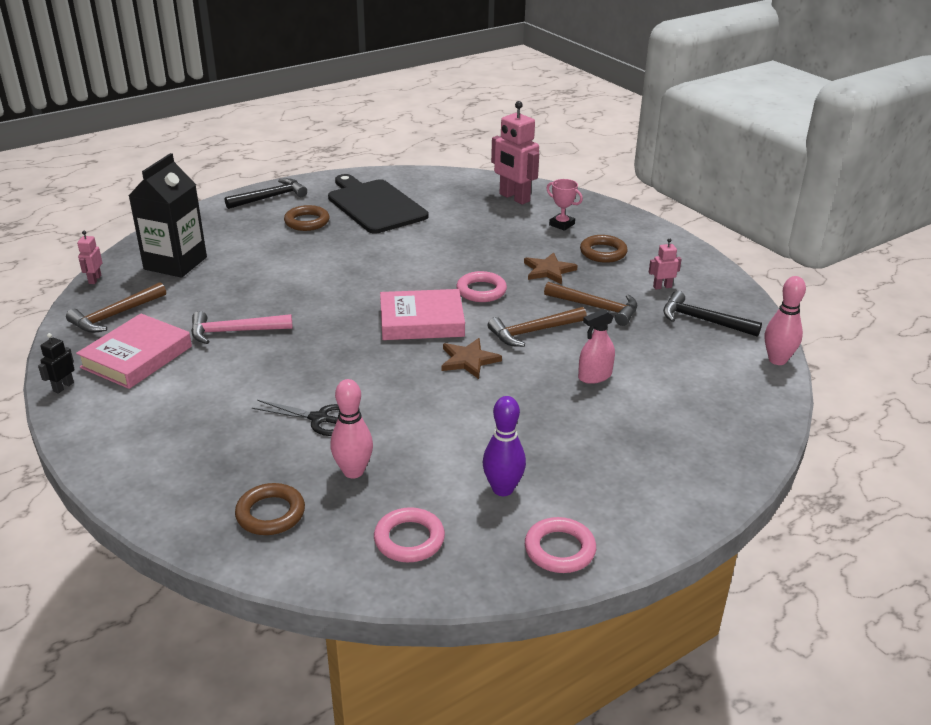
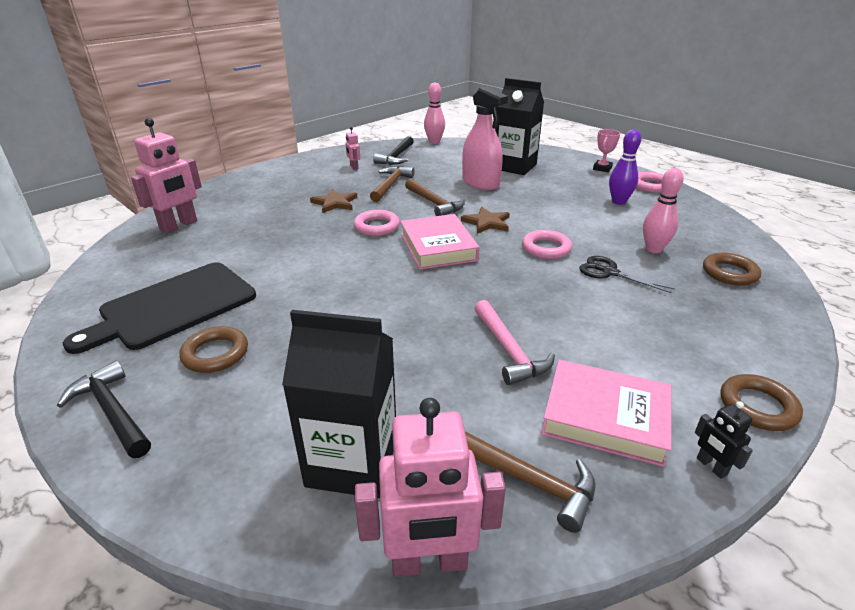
camera: 100 degrees left, 0 degrees up
black robot [38,333,75,394] -> black robot turned 45 degrees clockwise [695,401,753,479]
pink robot [77,231,102,284] -> pink robot [355,398,506,577], size x2.13
black scissors [252,400,339,436] -> black scissors turned 60 degrees counterclockwise [579,256,675,293]
pink ring [374,507,445,562] -> pink ring moved to [522,230,572,259]
pink trophy [546,179,583,231] -> pink trophy moved to [593,129,621,172]
pink spray bottle [578,309,615,384] -> pink spray bottle [462,86,508,190], size x1.73
brown ring [580,235,628,263] -> brown ring moved to [721,374,803,431]
none -> black carton [495,78,544,175]

